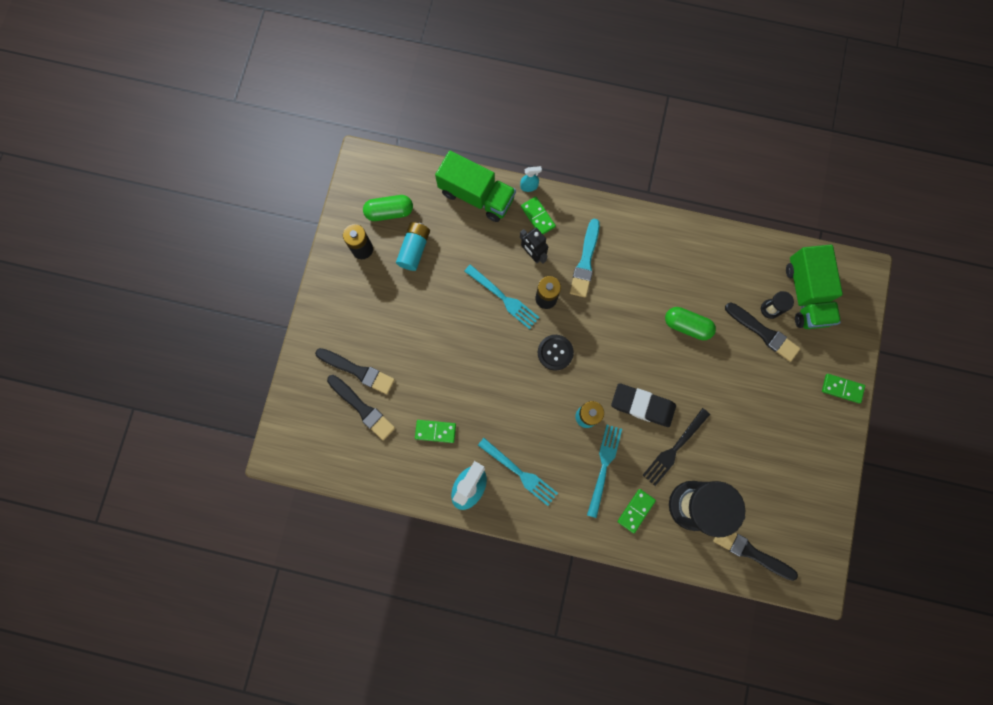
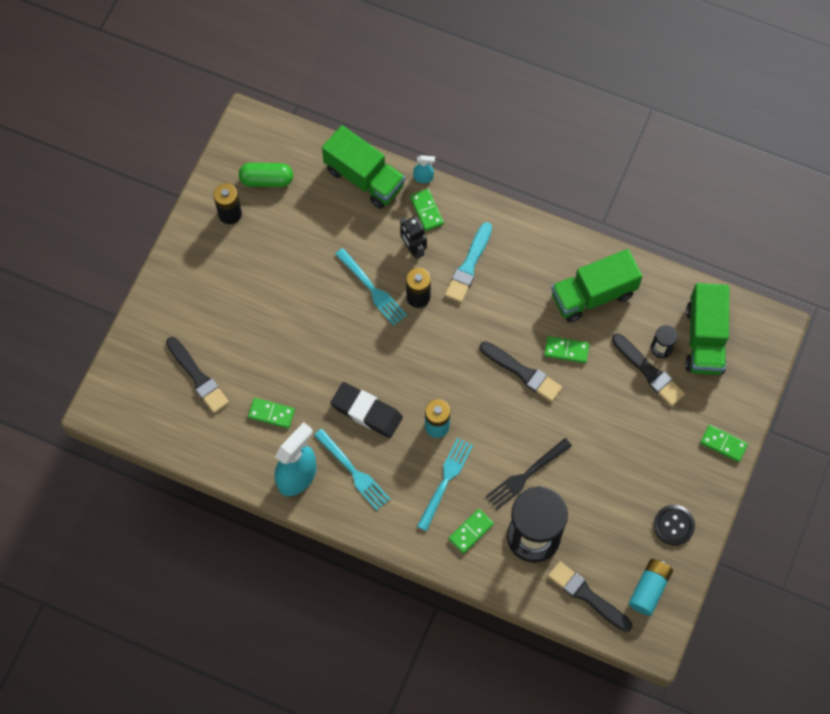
camera: 10 degrees right, 10 degrees down
black brush [315,348,395,394] -> black brush moved to [480,341,562,402]
turquoise battery [396,222,430,271] -> turquoise battery moved to [628,559,673,616]
black button [538,335,574,371] -> black button moved to [654,505,695,546]
black eraser [611,383,676,427] -> black eraser moved to [330,382,403,438]
green capsule [665,307,716,340] -> green domino [544,336,589,363]
none -> green truck [551,249,642,323]

